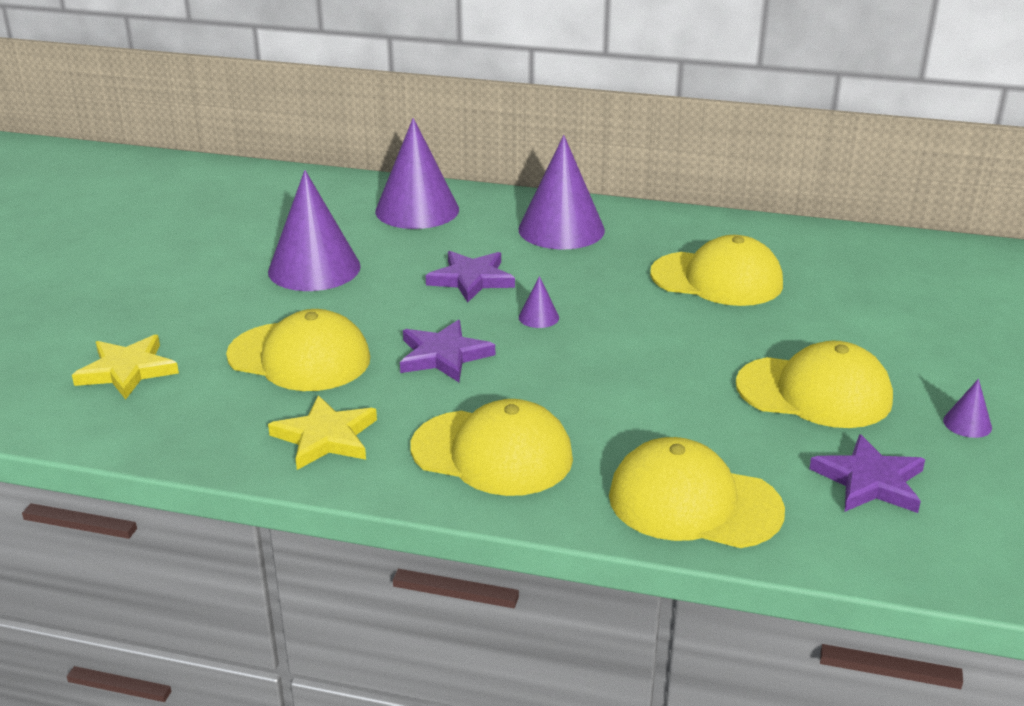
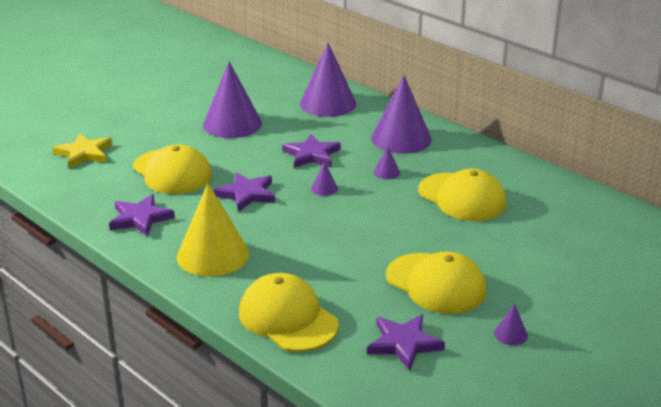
camera: 30 degrees right, 0 degrees up
yellow star [268,395,377,470] -> purple star [109,194,175,237]
yellow cap [410,399,573,496] -> yellow cone [177,183,249,277]
none -> purple cone [374,146,400,179]

